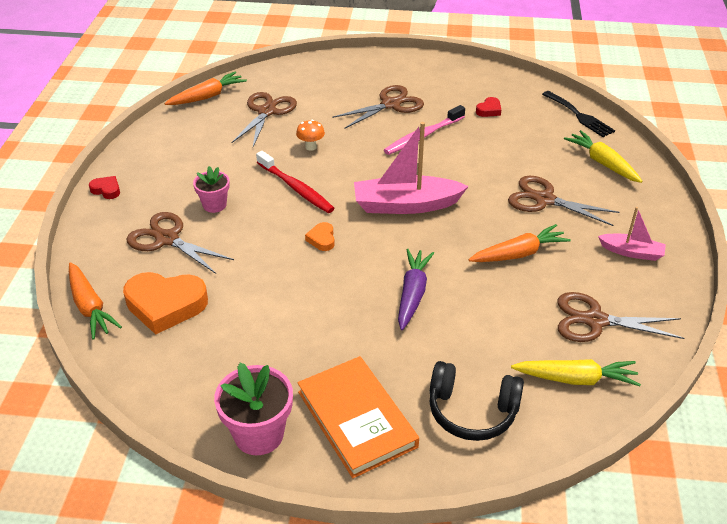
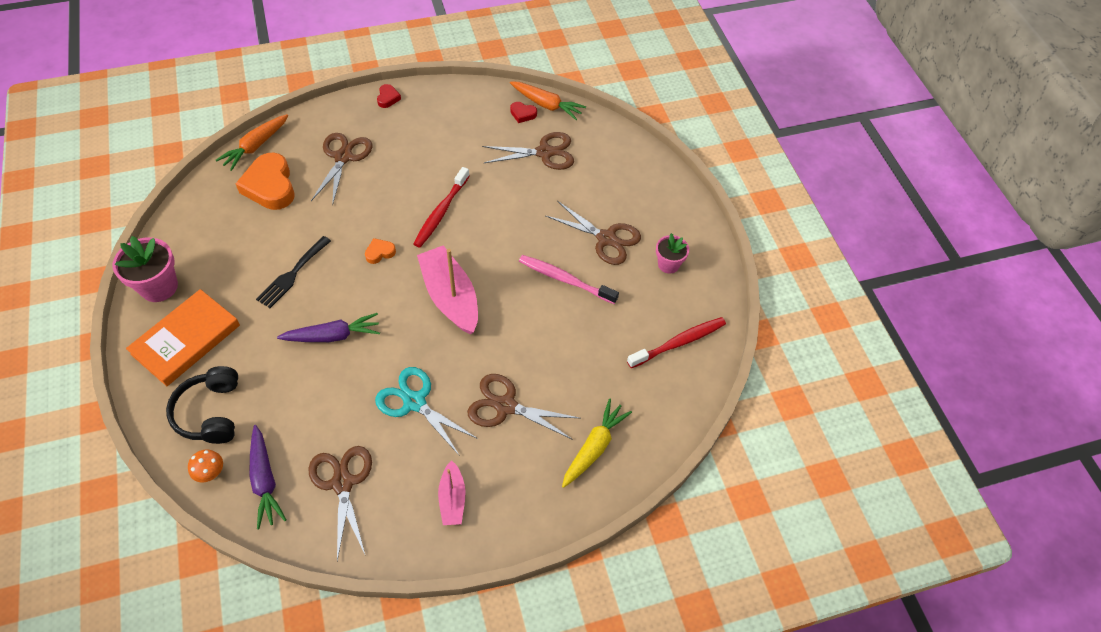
camera: 65 degrees right, 15 degrees up
pink flower pot [193,166,230,213] -> pink flower pot moved to [656,233,689,274]
orange mushroom [296,120,325,151] -> orange mushroom moved to [188,449,223,483]
orange carrot [468,224,571,262] -> turquoise scissors [375,367,478,456]
red heart [476,97,501,117] -> red heart moved to [510,102,537,123]
brown scissors [508,176,620,226] -> brown scissors turned 75 degrees counterclockwise [467,374,579,440]
yellow carrot [511,359,641,386] -> purple carrot [249,425,286,529]
black fork [542,91,615,137] -> black fork moved to [256,236,331,308]
none -> red toothbrush [627,317,726,368]

